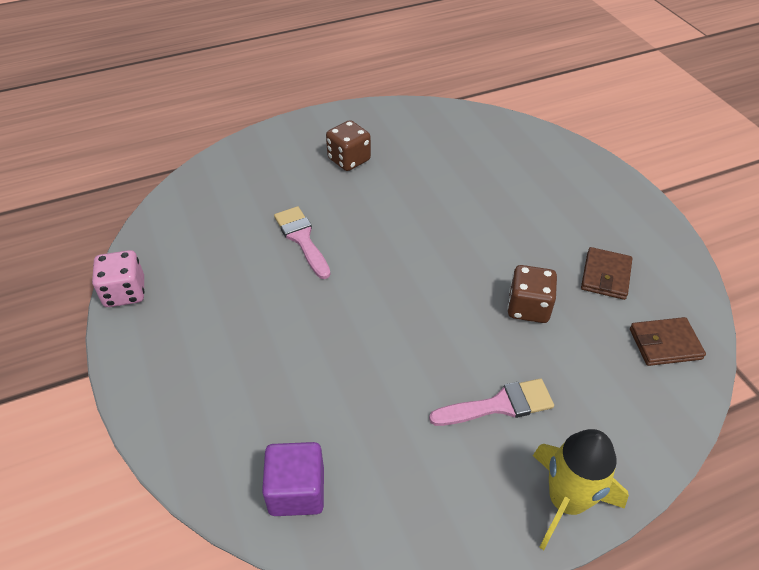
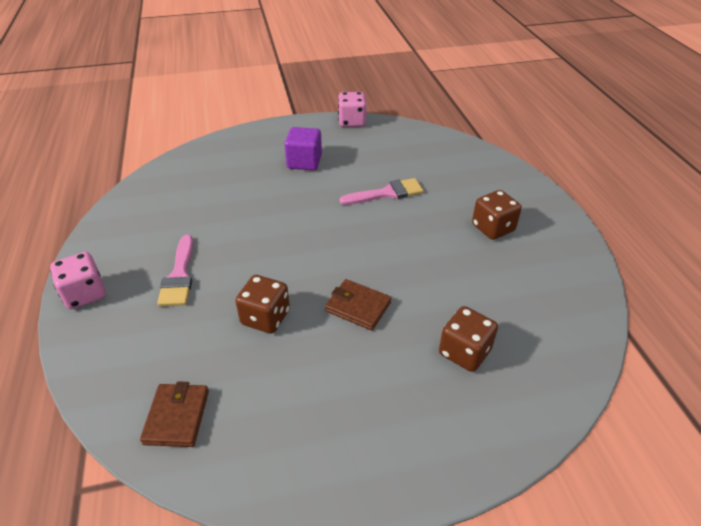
camera: 100 degrees right, 5 degrees down
purple cube [262,442,324,516] -> purple cube moved to [285,127,322,170]
yellow rocket [533,429,629,550] -> pink dice [50,252,106,309]
brown wallet [581,247,632,300] -> brown wallet moved to [325,279,391,330]
none -> brown dice [439,306,498,372]

